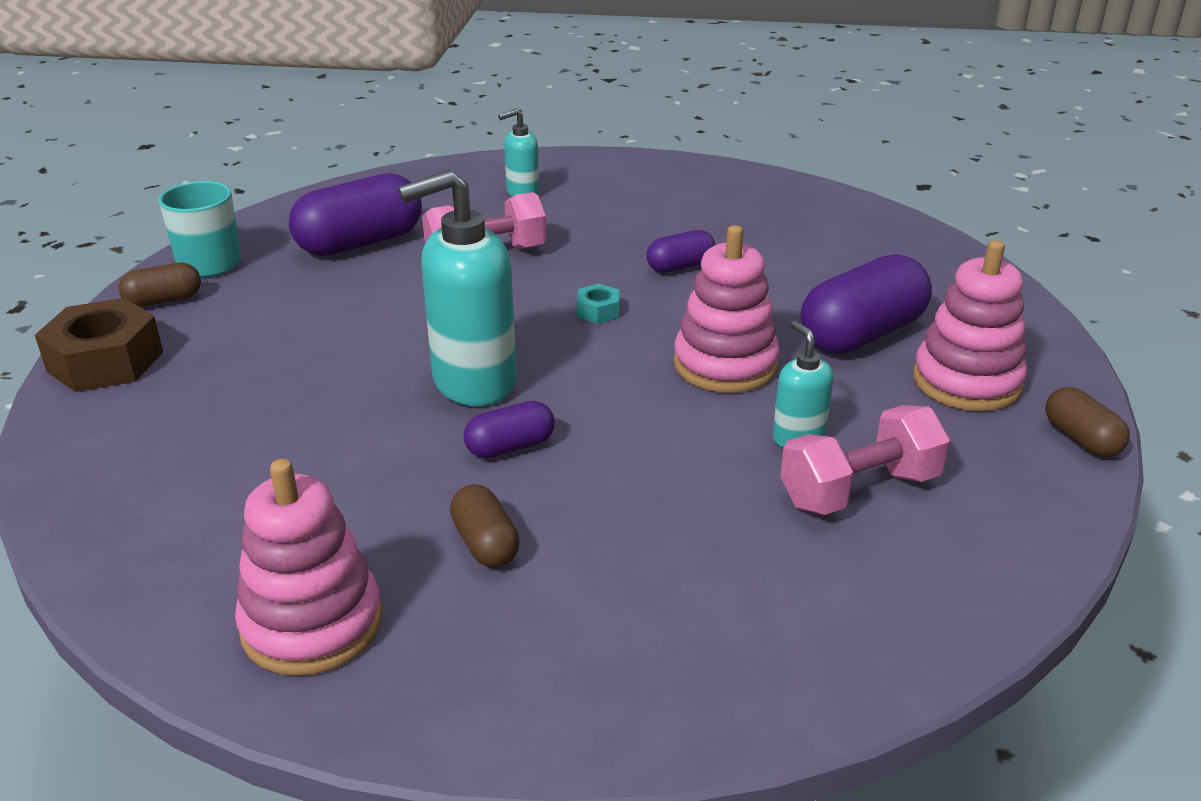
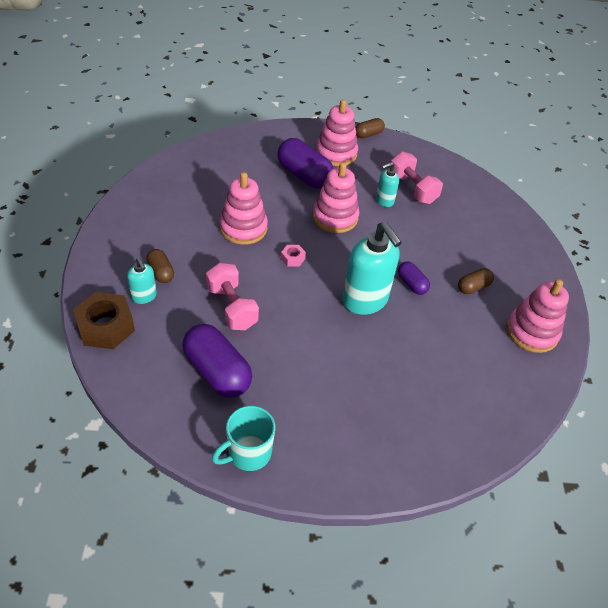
camera: 100 degrees left, 15 degrees up
brown nut [35,298,163,392] -> brown nut moved to [73,292,135,349]
brown capsule [119,263,201,307] -> brown capsule moved to [147,249,174,283]
turquoise nut [577,284,620,324] -> pink nut [281,245,306,267]
purple capsule [647,230,715,273] -> pink stacking toy [220,172,268,245]

